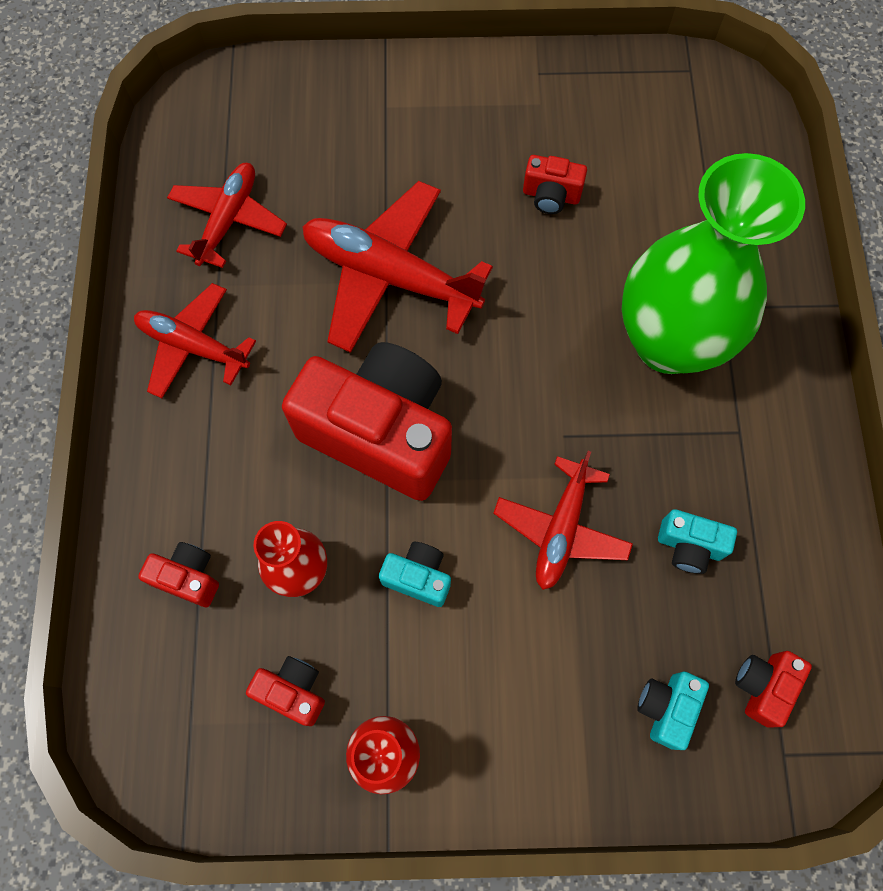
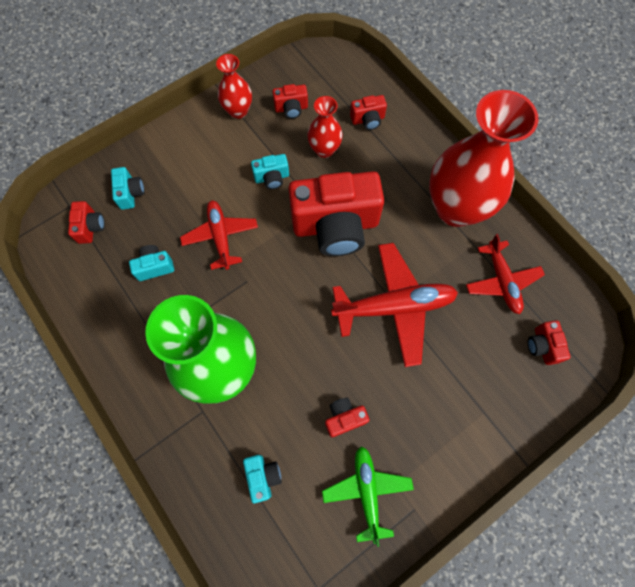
camera: 145 degrees right, 0 degrees up
red plane [134,283,256,398] -> red vase [429,90,539,227]
none -> turquoise camera [243,455,282,503]
none -> green plane [322,446,414,547]
none -> red camera [528,320,571,365]

